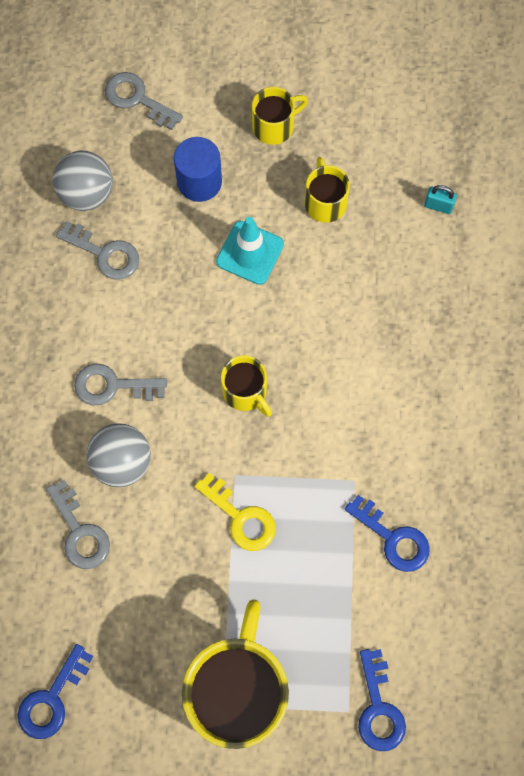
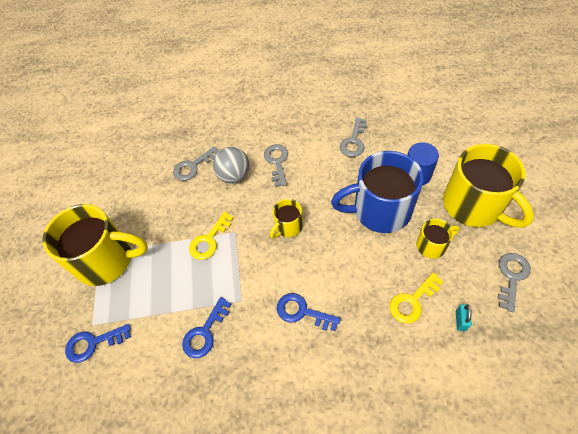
camera: 85 degrees right, 15 degrees down
blue key [18,644,93,739] -> blue key moved to [276,293,341,331]
grey ball [53,151,113,211] -> none
grey key [105,72,183,130] -> grey key moved to [498,253,531,312]
turquoise traffic cone [216,217,284,285] -> blue mug [331,151,423,233]
yellow mug [252,87,308,145] -> yellow mug [443,144,534,227], size x2.06
none -> yellow key [390,272,443,323]

